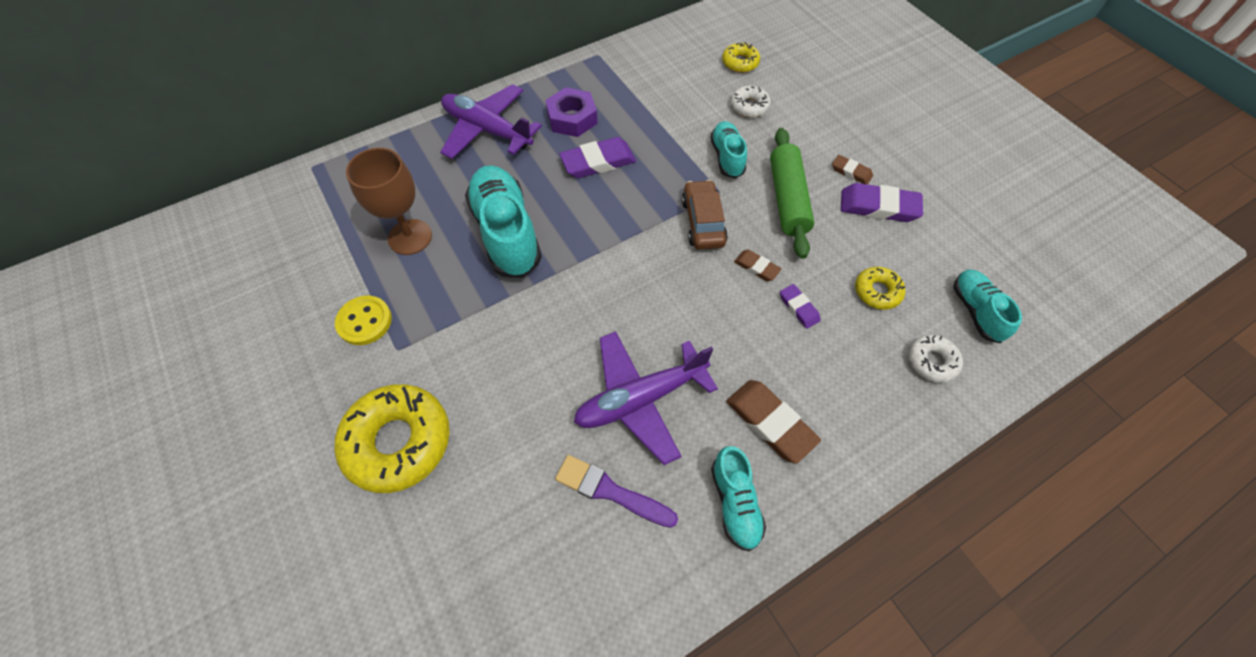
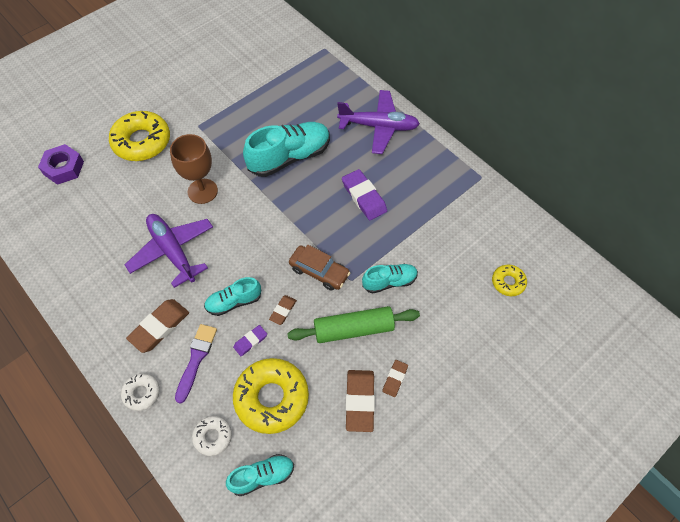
camera: 80 degrees right, 0 degrees up
yellow button [335,296,392,345] -> none
brown goblet [346,148,432,255] -> brown goblet moved to [170,134,218,204]
purple plane [440,84,542,159] -> purple plane turned 75 degrees clockwise [337,90,420,154]
purple nut [545,87,597,137] -> purple nut moved to [38,144,84,185]
purple brush [555,455,678,528] -> purple brush moved to [175,324,217,404]
brown car [682,180,728,250] -> brown car turned 45 degrees clockwise [289,245,350,291]
turquoise shoe [711,446,766,551] -> turquoise shoe moved to [204,277,261,316]
white donut [730,86,771,118] -> white donut moved to [121,373,160,411]
purple eraser [841,183,923,222] -> brown eraser [346,370,375,432]
yellow donut [855,267,905,310] -> yellow donut [233,358,309,434], size x1.97

